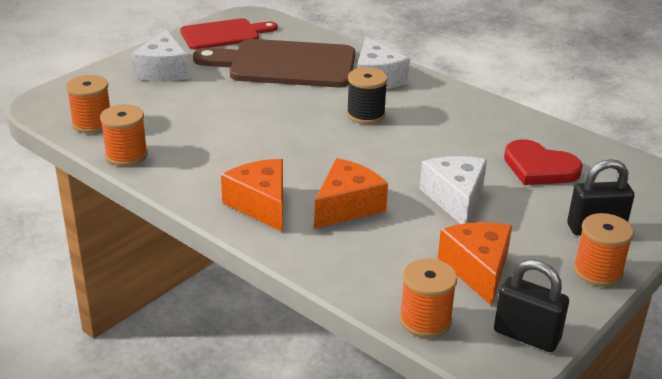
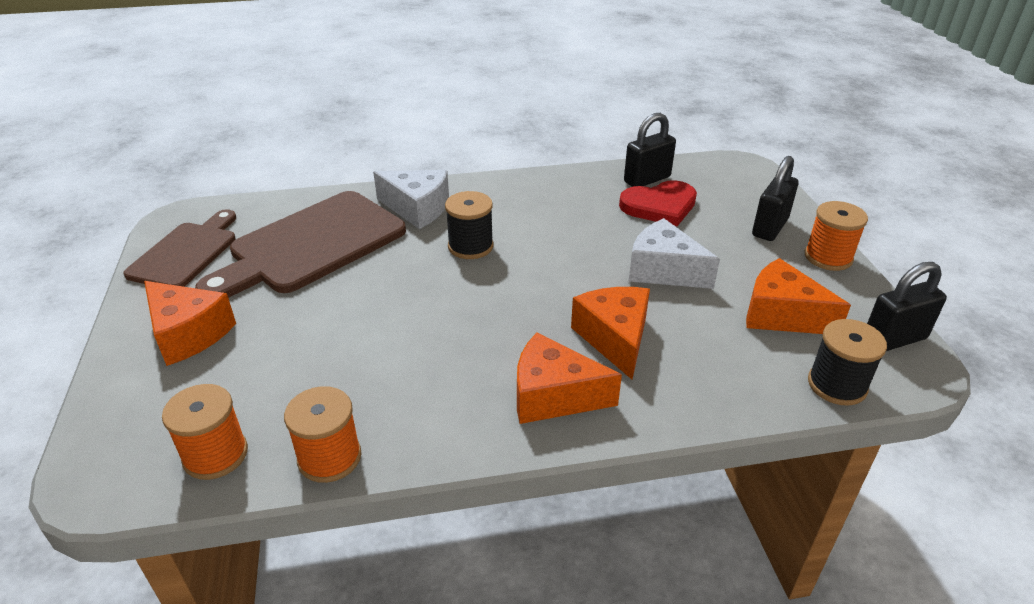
camera: 50 degrees left, 5 degrees up
white cheese [131,29,189,81] -> orange cheese [144,281,236,366]
red cutting board [180,18,278,50] -> brown cutting board [123,209,236,287]
orange spool [399,258,457,338] -> black spool [808,319,887,406]
none -> black padlock [624,113,676,187]

